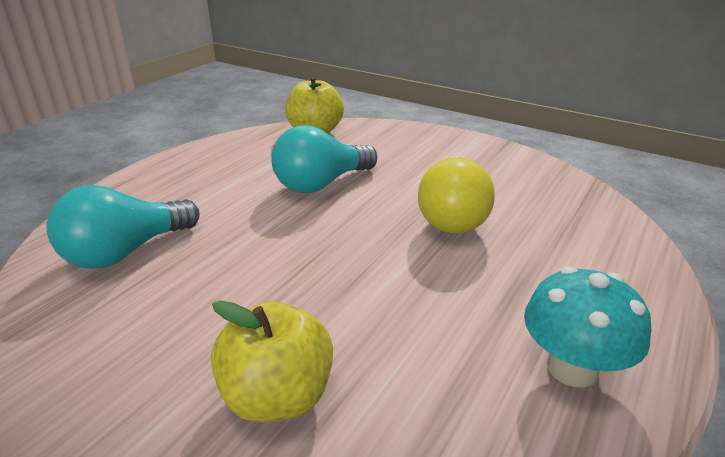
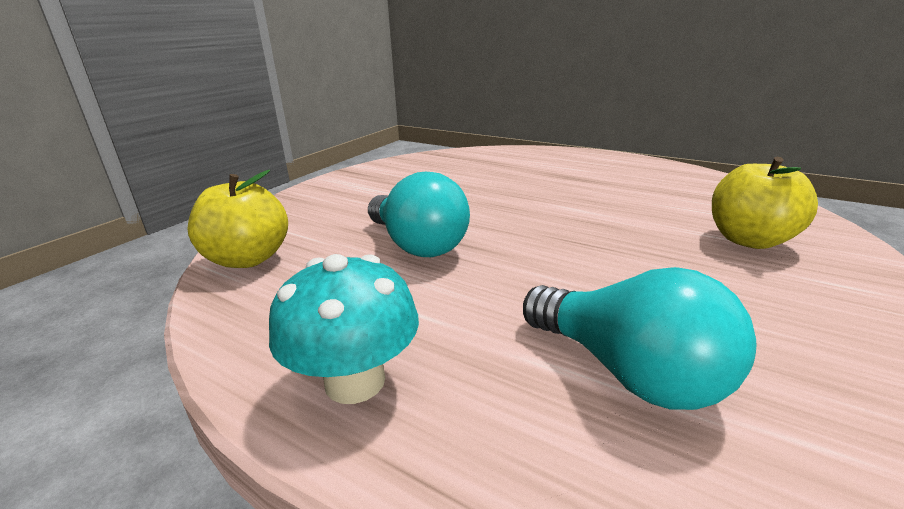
camera: 90 degrees left, 5 degrees down
yellow light bulb [418,158,495,233] -> none
turquoise mushroom [524,266,651,388] -> turquoise mushroom moved to [269,254,419,404]

